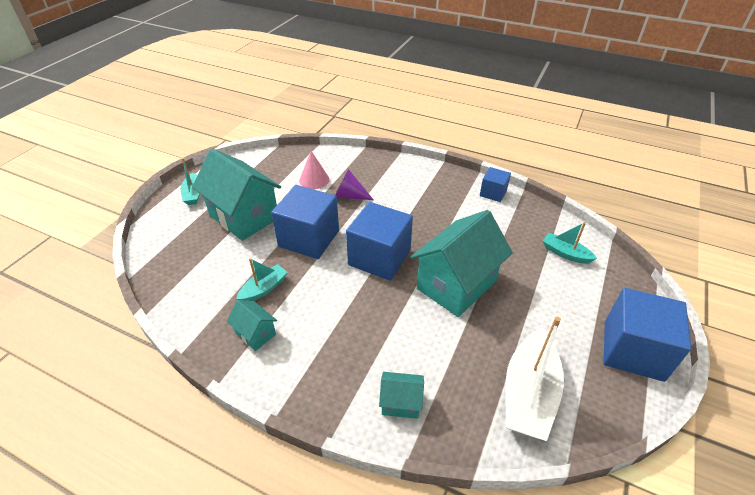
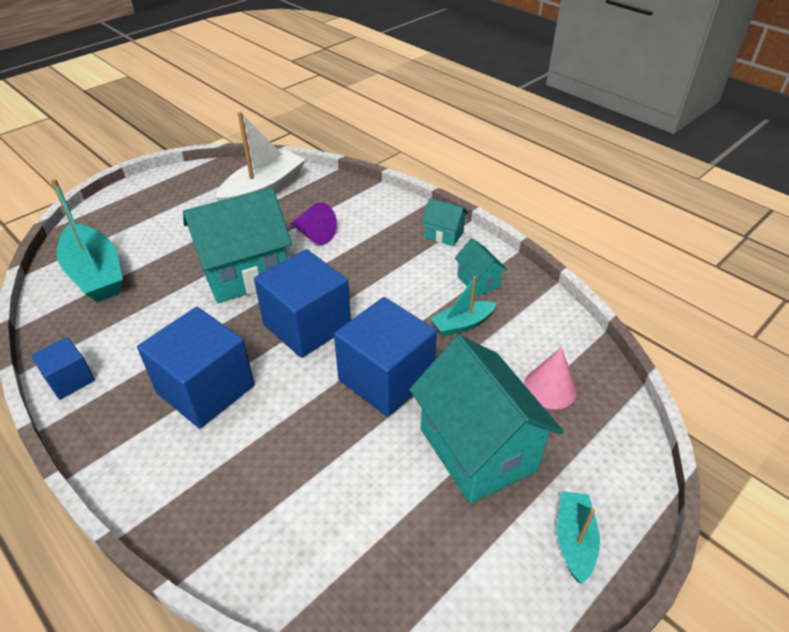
camera: 160 degrees left, 0 degrees up
pink cone [299,151,329,189] -> pink cone moved to [524,347,577,409]
purple cone [335,169,374,200] -> purple cone moved to [290,202,337,245]
turquoise house [379,372,424,419] -> turquoise house moved to [422,198,468,246]
turquoise boat [543,222,597,264] -> turquoise boat [51,179,123,302], size x1.84
blue cube [604,288,691,382] -> blue cube moved to [137,307,254,428]

